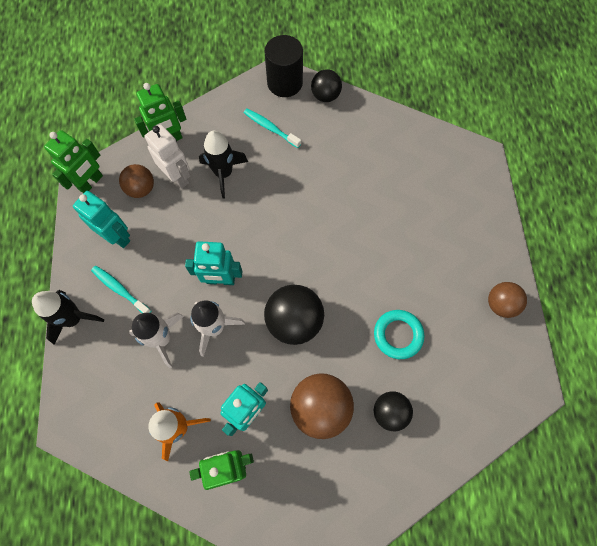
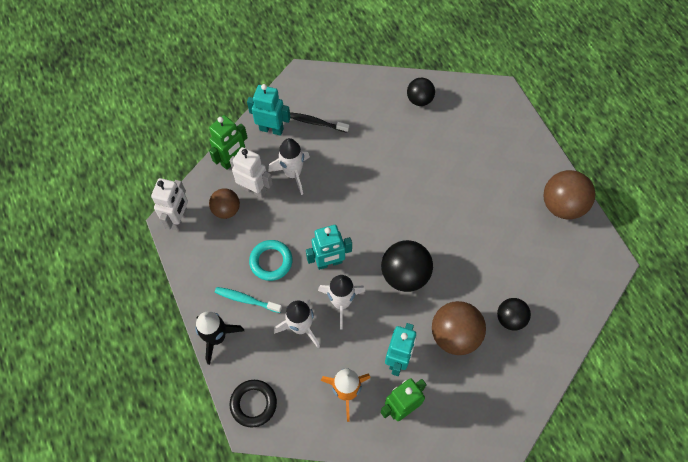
camera: 20 degrees left, 5 degrees down
green robot [44,130,103,193] -> white robot [151,178,188,231]
turquoise robot [73,191,130,248] -> turquoise robot moved to [247,84,290,136]
black rocket [199,131,248,198] -> white rocket [268,138,310,195]
turquoise toothbrush [244,109,301,148] -> black toothbrush [290,112,349,133]
black cylinder [265,35,303,97] -> none
black ball [311,69,342,102] -> black ball moved to [407,78,435,106]
turquoise ring [374,310,424,359] -> turquoise ring moved to [249,240,293,281]
brown ball [488,282,527,318] -> brown ball [544,170,595,220], size x1.61
none -> black ring [230,380,277,428]

